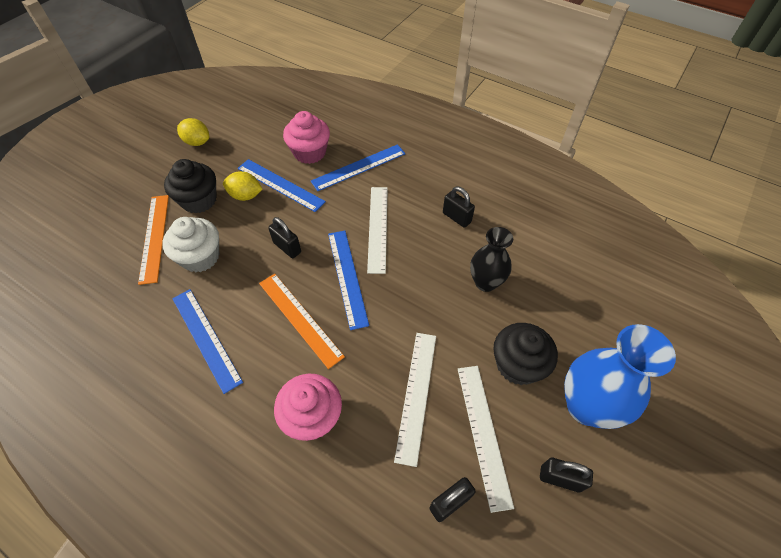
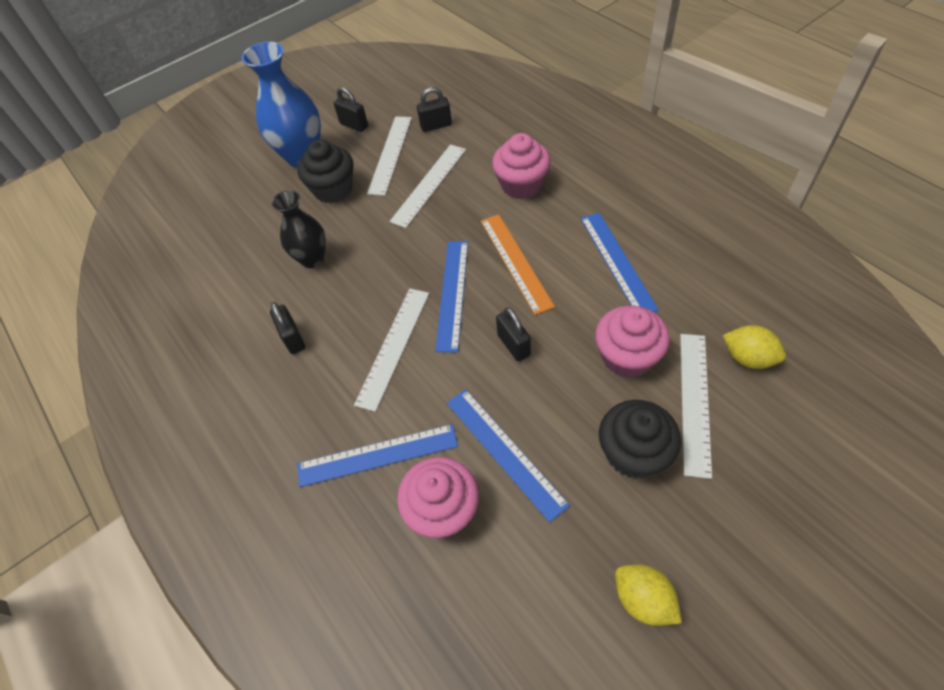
camera: 155 degrees left, 0 degrees up
orange ruler [138,195,169,285] -> white ruler [680,334,712,479]
white cupcake [162,217,219,272] -> pink cupcake [595,306,670,378]
yellow lemon [223,171,263,201] -> yellow lemon moved to [723,325,786,369]

